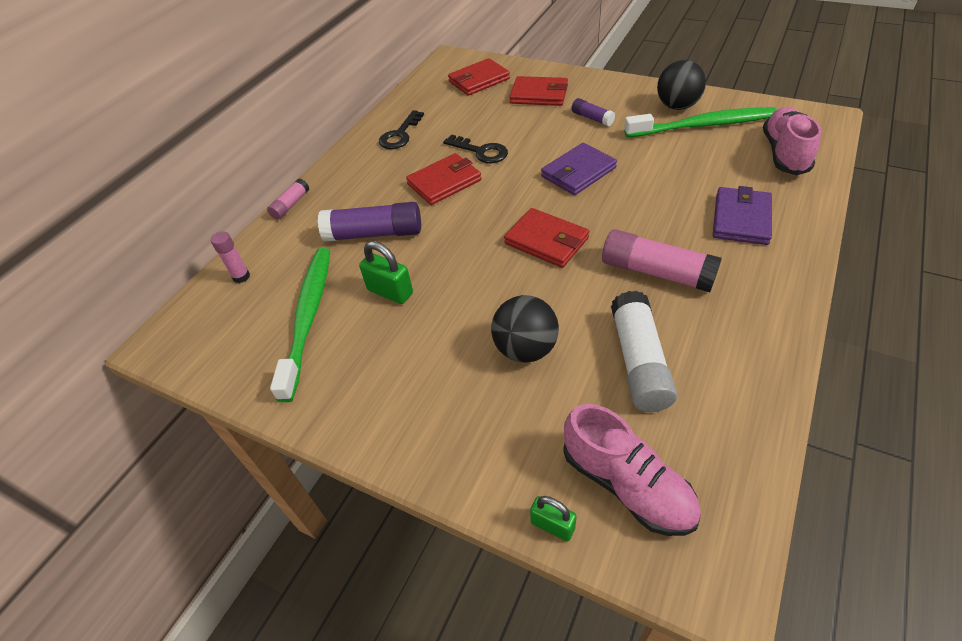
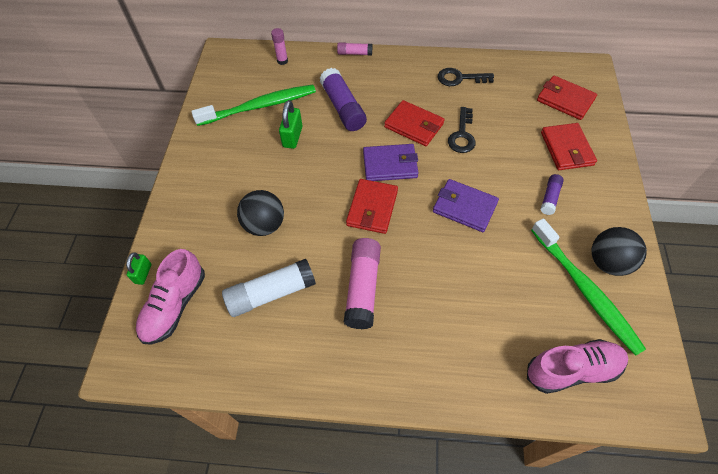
camera: 65 degrees right, 10 degrees up
purple wallet [713,186,772,245] -> purple wallet moved to [363,144,419,181]

